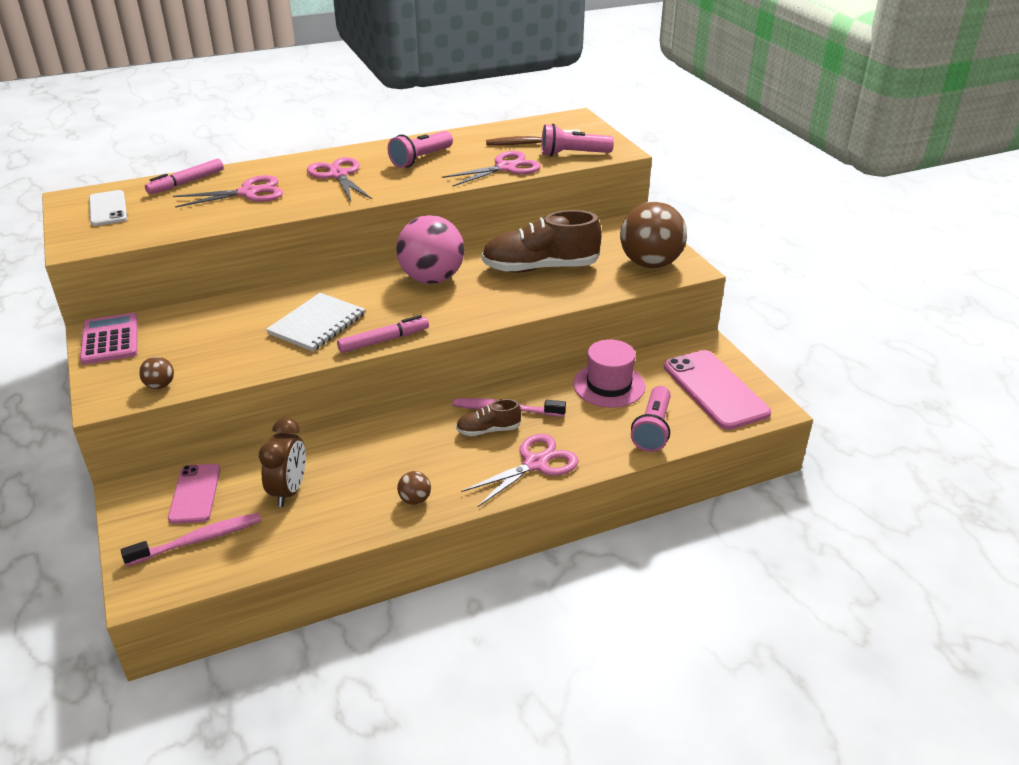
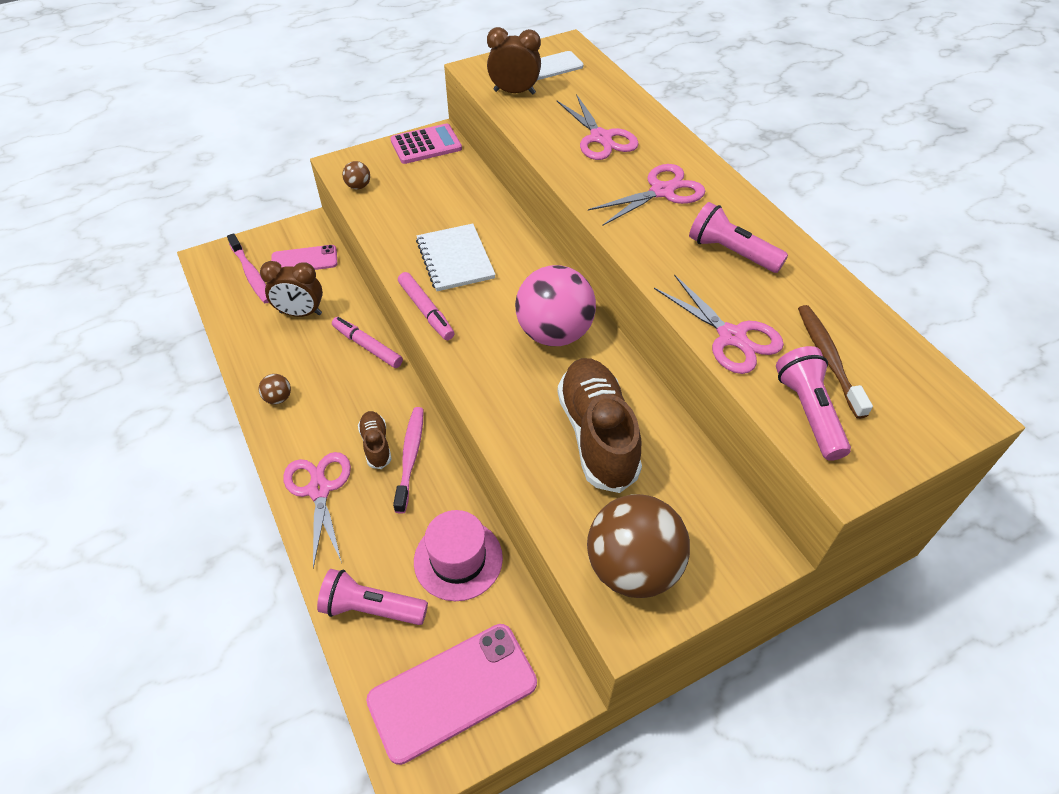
camera: 85 degrees right, 15 degrees up
pink marker [145,159,224,194] -> pink marker moved to [332,317,403,368]
white notebook [266,293,365,351] -> white notebook turned 45 degrees clockwise [416,224,496,291]
pink scissors [461,434,579,508] -> pink scissors turned 150 degrees counterclockwise [283,452,351,568]
none -> brown clock [487,27,541,95]

